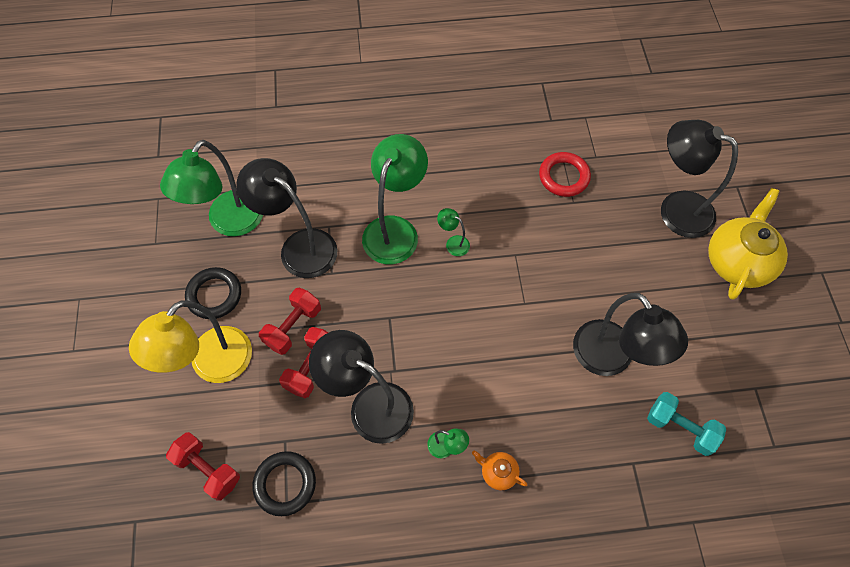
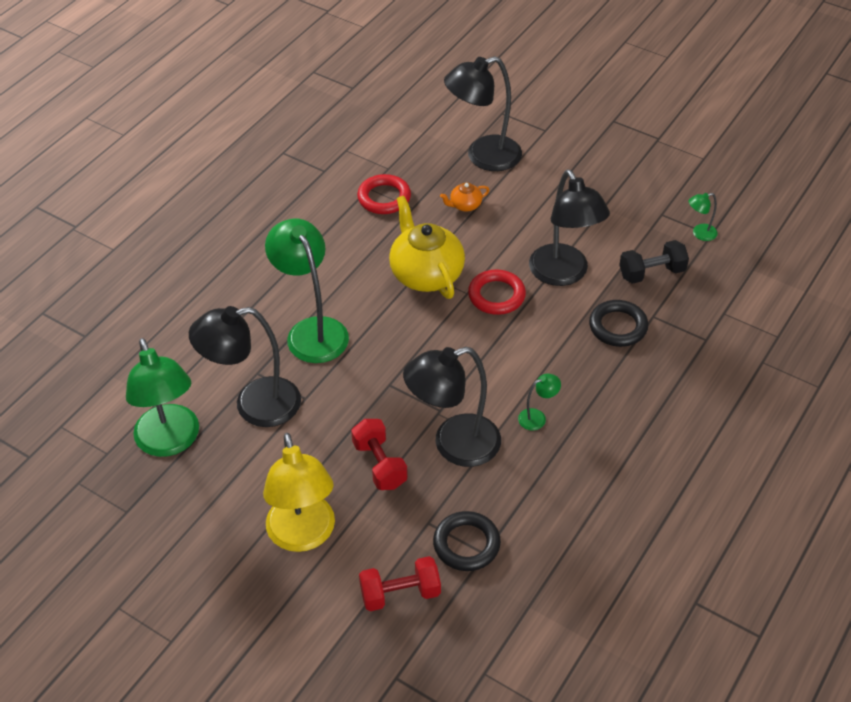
camera: 50 degrees left, 15 degrees down
black ring [185,267,241,319] -> black ring moved to [589,300,648,347]
red dumbbell [259,288,321,355] -> none
green lamp [437,208,470,256] -> green lamp moved to [689,193,718,241]
orange teapot [472,451,528,490] -> orange teapot moved to [440,183,489,212]
black lamp [573,293,688,376] -> black lamp turned 60 degrees clockwise [529,170,610,286]
turquoise dumbbell [647,392,726,456] -> black dumbbell [619,240,689,284]
yellow teapot [708,188,788,300] -> yellow teapot moved to [389,196,465,299]
none -> red ring [468,269,526,315]

